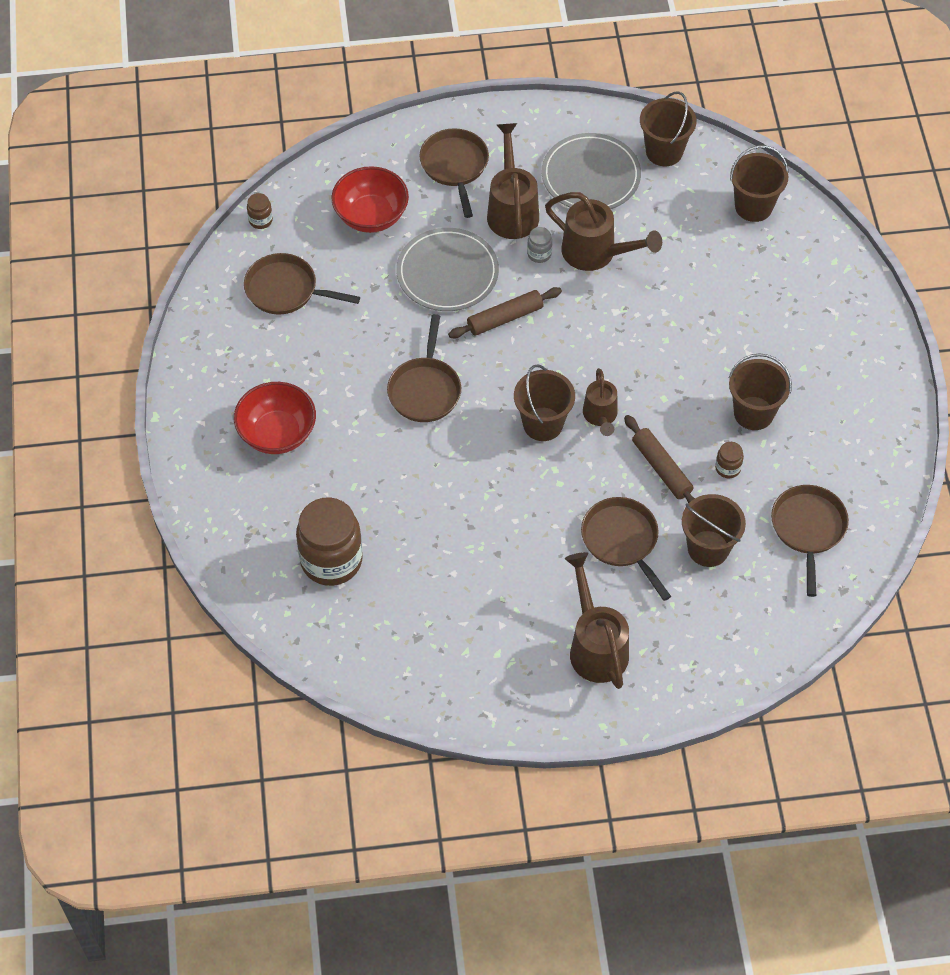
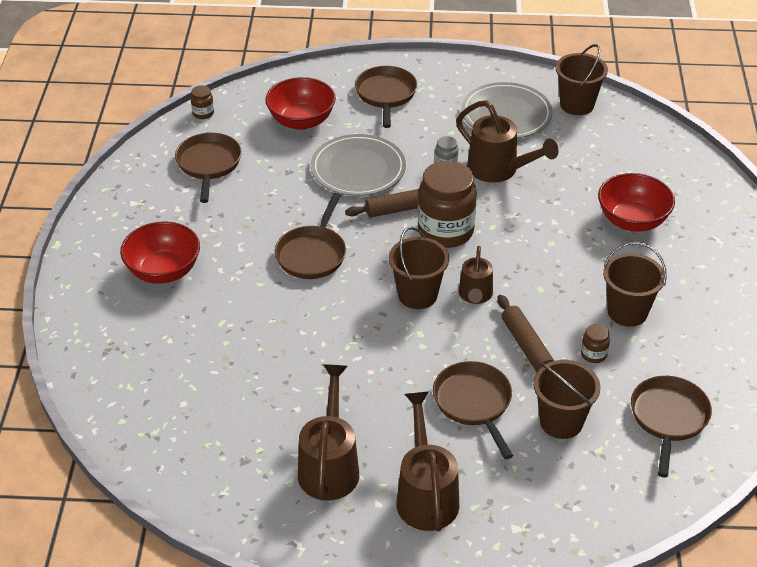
camera: 10 degrees right, 15 degrees down
brown pan [244,253,360,315] -> brown pan turned 60 degrees clockwise [175,133,242,203]
brown jar [296,497,363,586] -> brown jar moved to [418,161,477,248]
brown watering can [487,123,539,239] -> brown watering can moved to [298,364,359,501]
brown bucket [730,145,789,222] -> none
none -> red bowl [598,173,675,232]

